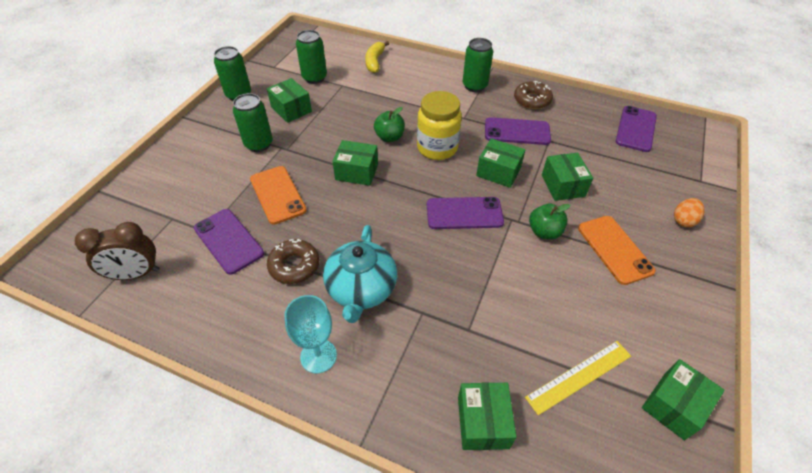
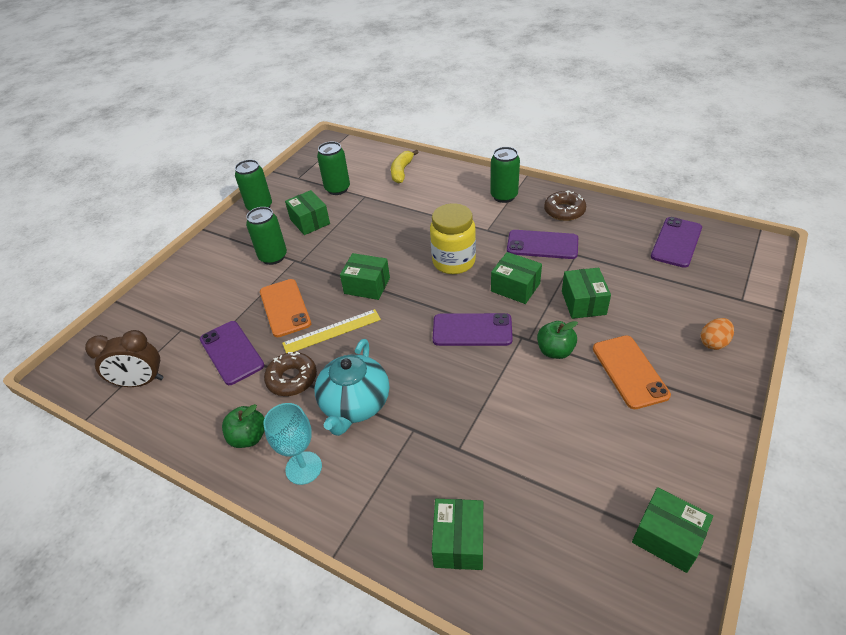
camera: 10 degrees right, 5 degrees down
green apple [374,107,405,142] -> green apple moved to [222,404,265,448]
yellow ruler [525,341,631,415] -> yellow ruler moved to [282,309,381,353]
green box [642,359,725,440] -> green box turned 75 degrees clockwise [632,487,713,573]

